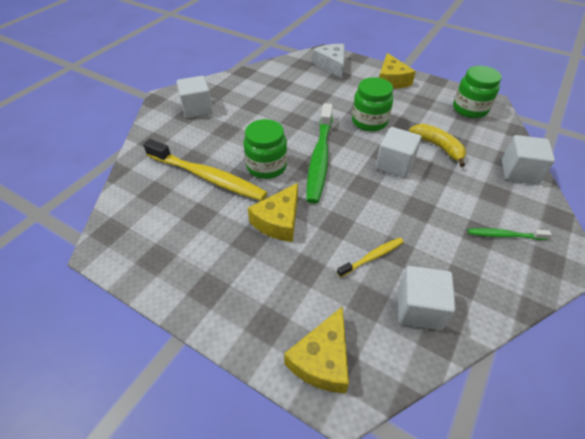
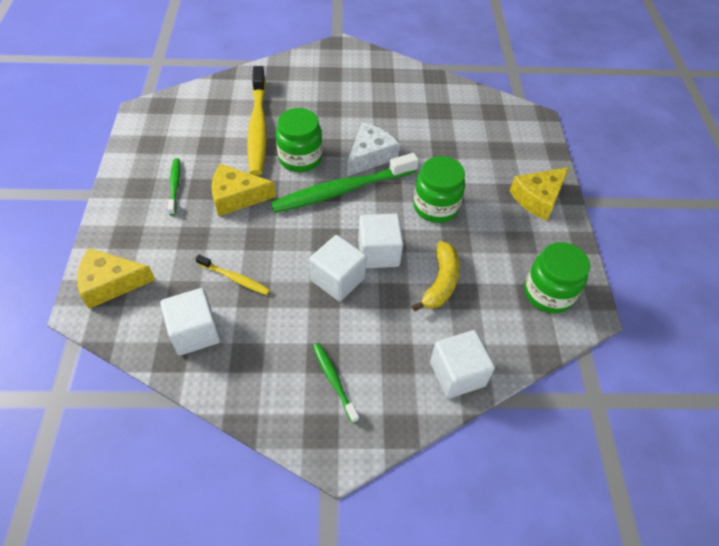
camera: 55 degrees right, 5 degrees up
white cube [177,76,213,118] -> white cube moved to [310,235,367,301]
white cheese [313,44,344,78] -> white cheese moved to [347,122,400,176]
none -> green toothbrush [168,158,180,215]

